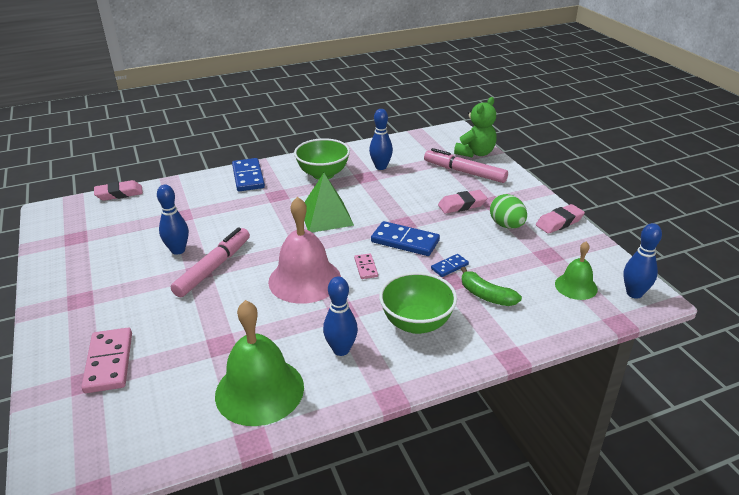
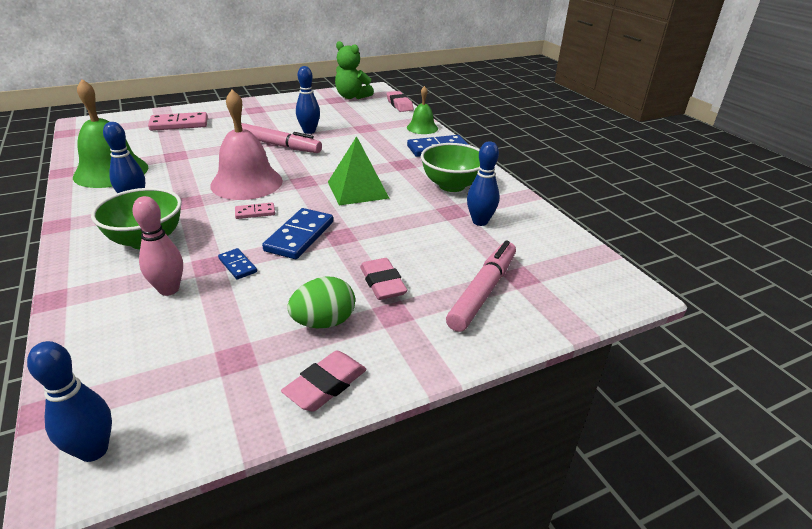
camera: 85 degrees right, 0 degrees up
green teddy bear [454,97,497,157] -> green teddy bear moved to [335,41,374,99]
green banana [461,267,522,306] -> pink bowling pin [132,196,183,296]
pink eraser [536,204,585,234] -> pink eraser turned 75 degrees clockwise [281,351,367,412]
green bell [555,242,598,300] -> green bell moved to [407,86,438,134]

